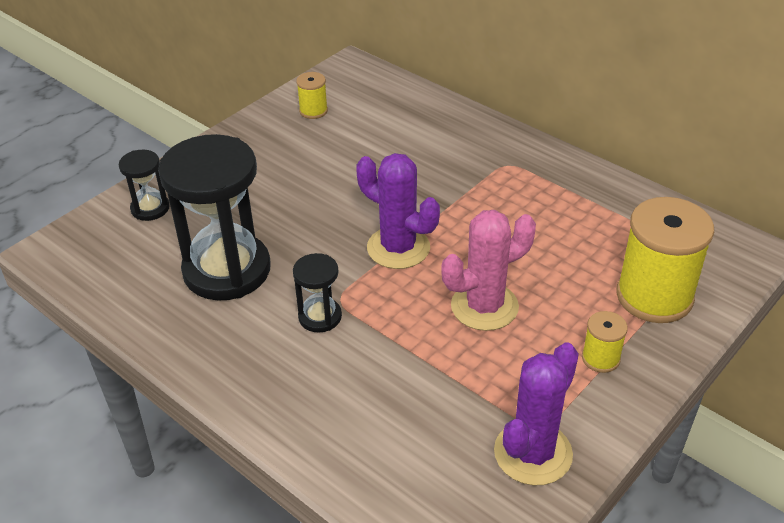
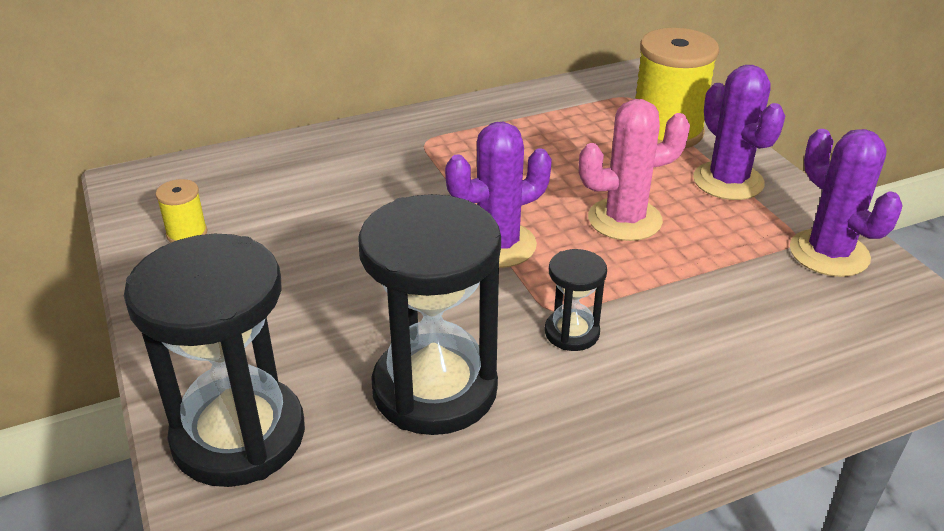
camera: 65 degrees left, 5 degrees down
black hourglass [119,150,170,221] -> black hourglass [124,234,305,487], size x2.12
pink cactus [441,210,536,331] -> pink cactus turned 75 degrees clockwise [579,99,690,241]
yellow spool [582,311,628,373] -> purple cactus [693,65,785,200]

